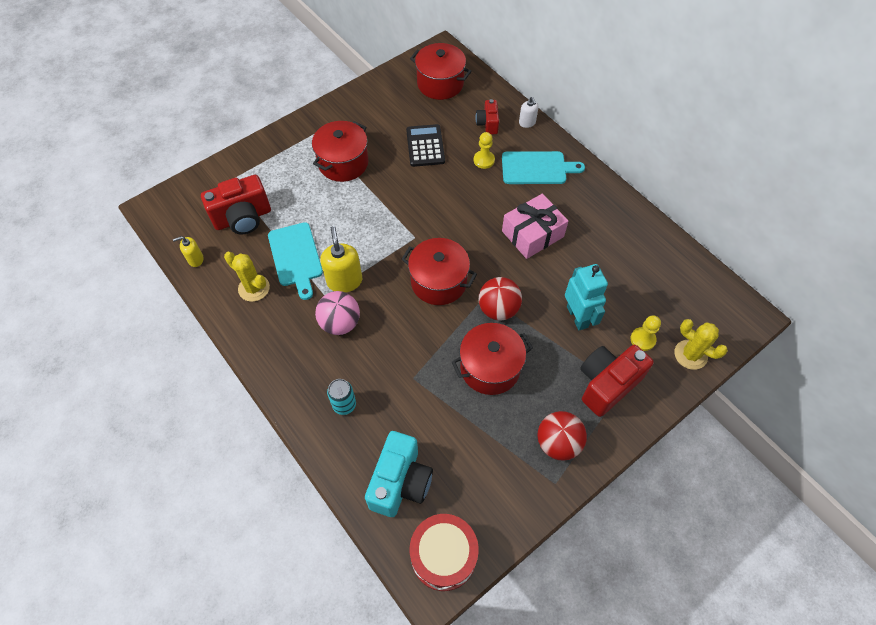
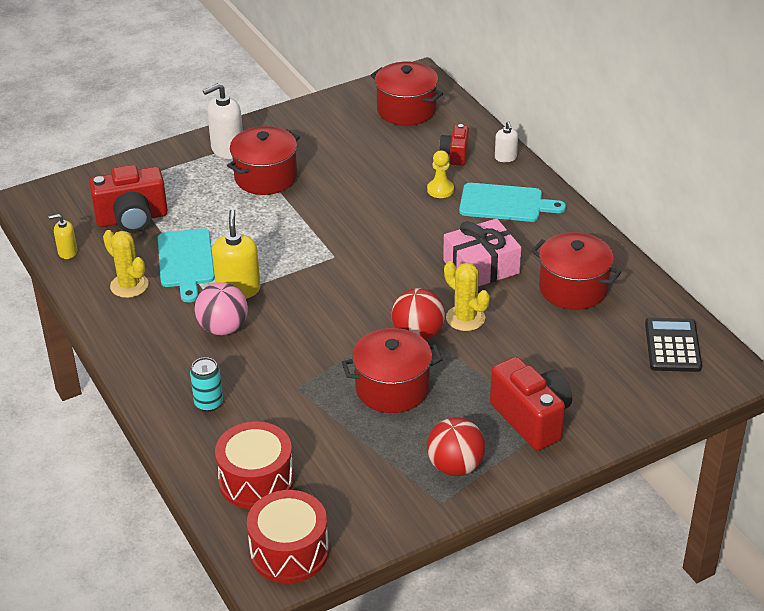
camera: 10 degrees right, 20 degrees down
turquoise camera [365,431,433,517] -> red drum [215,421,294,509]
red pot [401,238,477,305] -> red pot moved to [531,232,621,310]
black calculator [406,124,445,167] -> black calculator moved to [645,318,702,372]
turquoise robot [565,264,608,330] -> none
red camera [580,345,654,417] -> red camera turned 90 degrees clockwise [490,357,572,451]
yellow pawn [631,315,661,351] -> none
yellow cactus [674,319,728,370] -> yellow cactus moved to [444,261,490,331]
none -> white soap dispenser [203,83,243,159]

